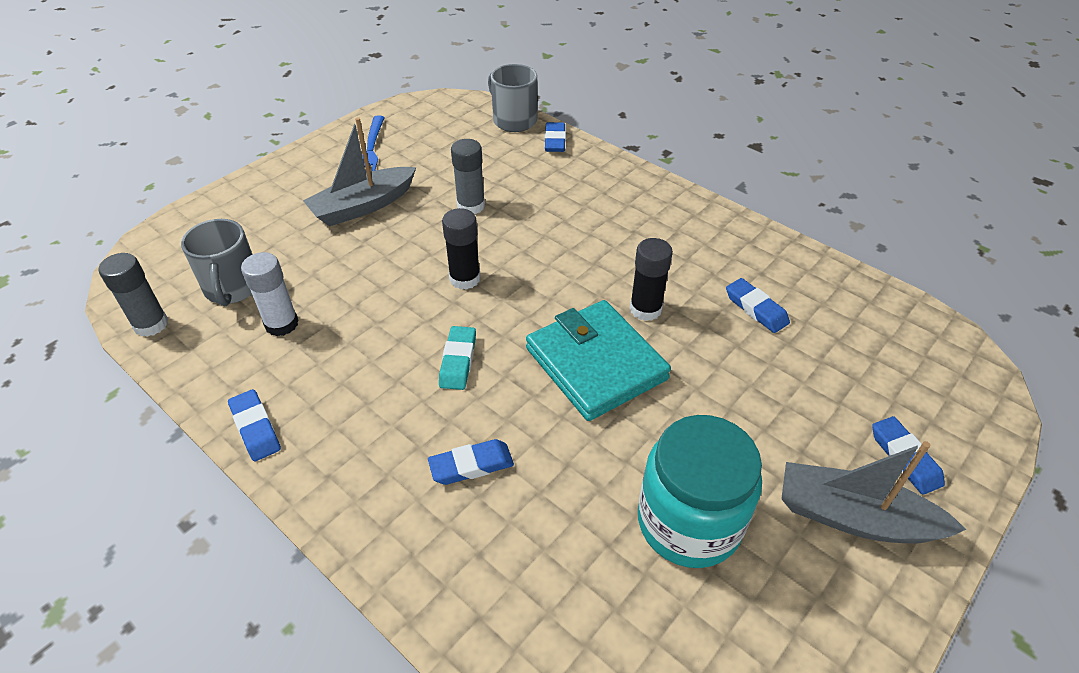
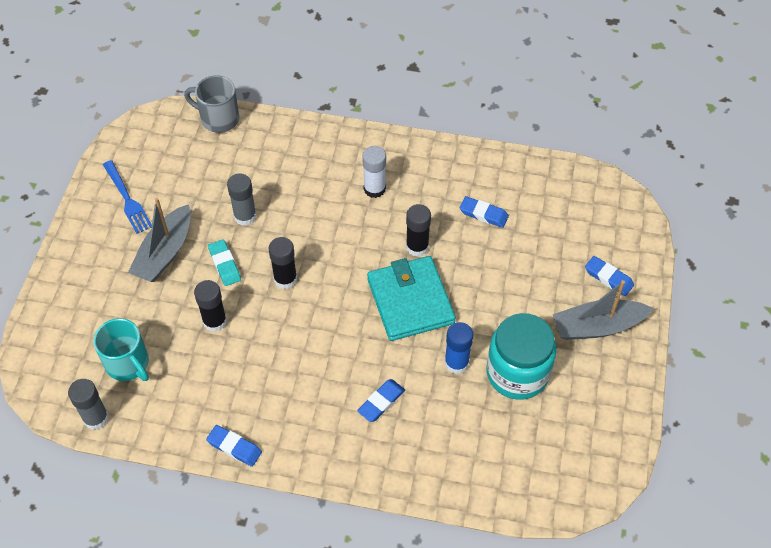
camera: 30 degrees left, 10 degrees up
grey mug [181,219,253,306] -> turquoise mug [93,318,149,381]
white glue stick [241,252,299,336] -> white glue stick moved to [362,146,386,198]
turquoise eraser [439,326,476,390] -> turquoise eraser moved to [208,239,241,286]
turquoise wallet [526,300,671,421] -> turquoise wallet turned 45 degrees clockwise [367,256,456,341]
blue eraser [545,122,566,152] -> none
none -> black glue stick [194,280,227,332]
none -> blue glue stick [444,322,473,374]

